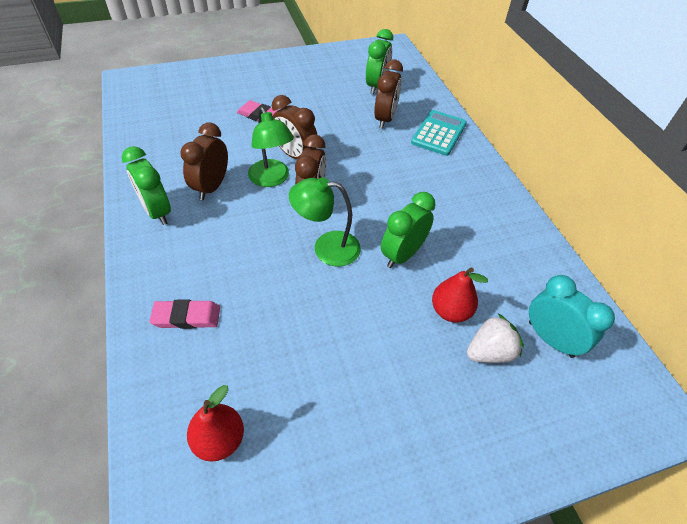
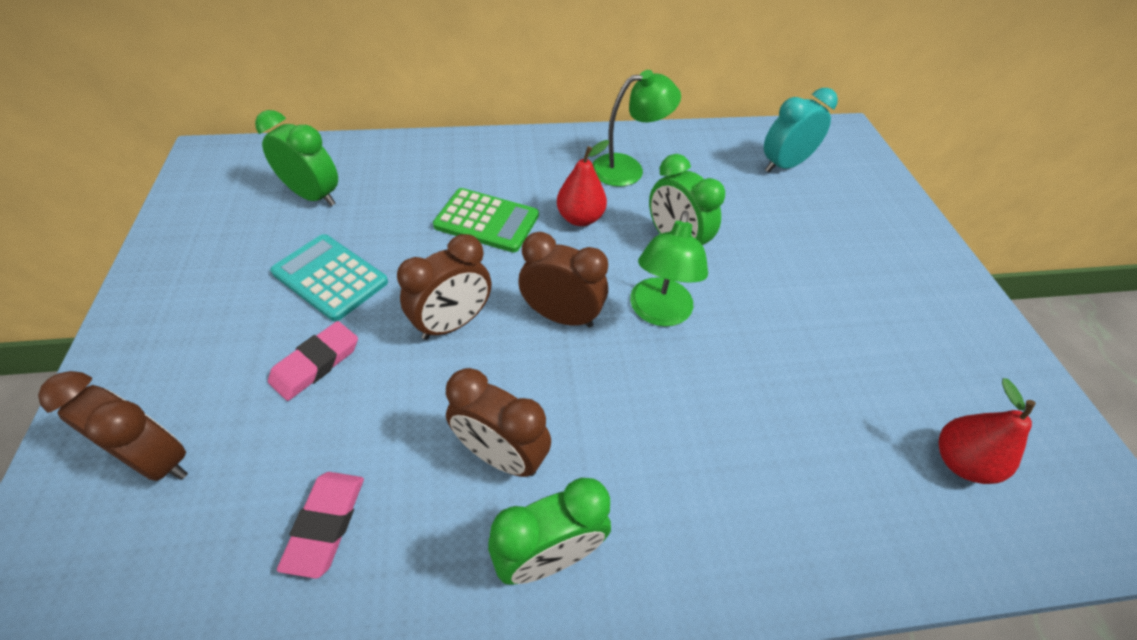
camera: 80 degrees left, 0 degrees up
pink eraser [149,300,220,329] -> pink eraser moved to [277,472,364,579]
green lamp [248,107,294,187] -> green lamp moved to [593,70,681,187]
brown clock [374,59,403,129] -> brown clock moved to [38,371,188,481]
turquoise calculator [411,110,467,156] -> turquoise calculator moved to [270,234,388,321]
red pear [432,267,488,322] -> red pear moved to [557,140,609,226]
white strawberry [467,314,524,363] -> none
none -> green calculator [433,188,539,253]

